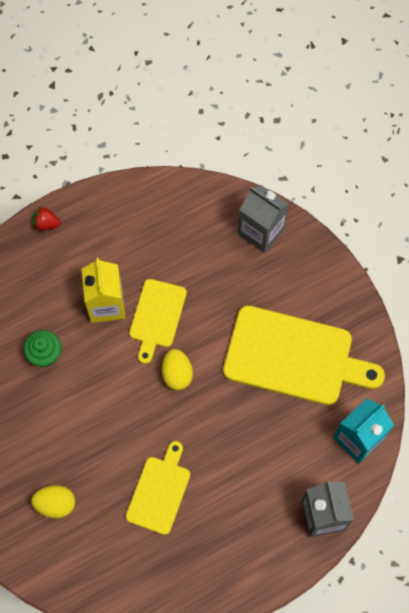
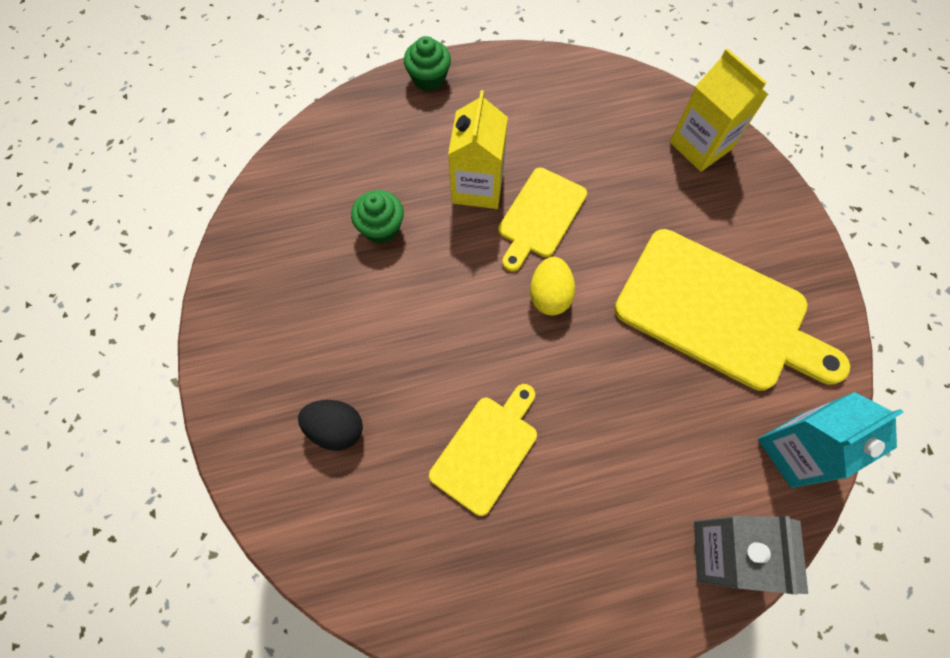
camera: 15 degrees right, 0 degrees up
yellow egg [31,485,75,518] -> black egg [298,400,363,451]
red strawberry [33,206,61,231] -> green cupcake [404,36,451,91]
grey carton [238,185,289,253] -> yellow carton [670,48,768,172]

